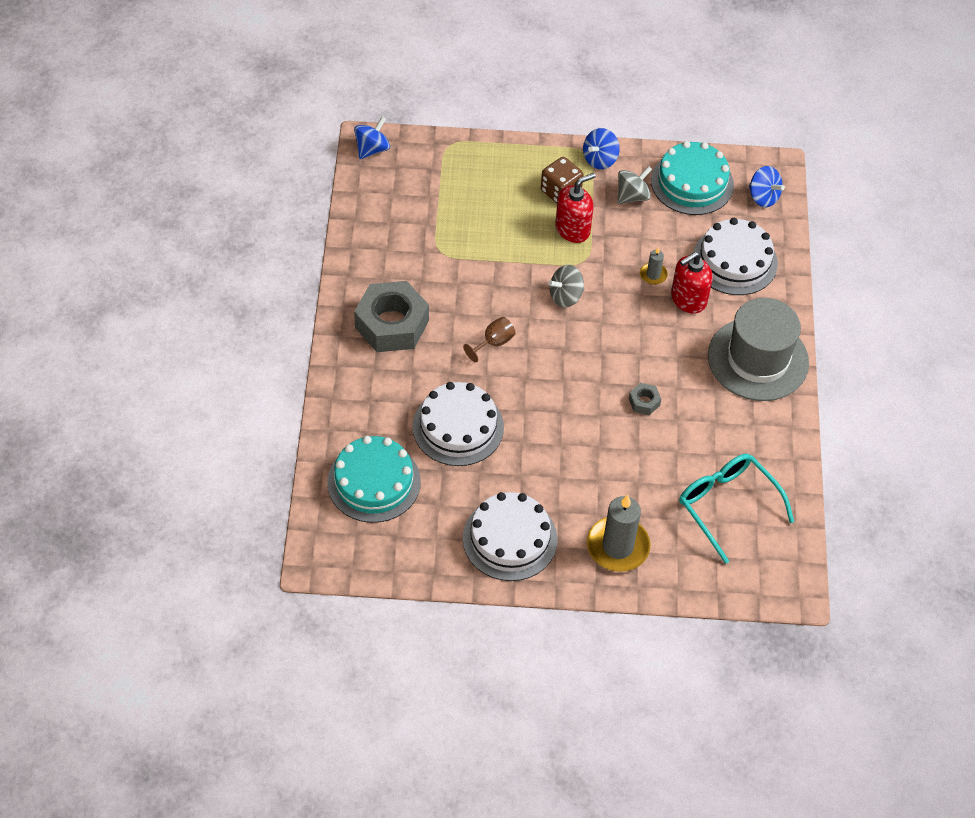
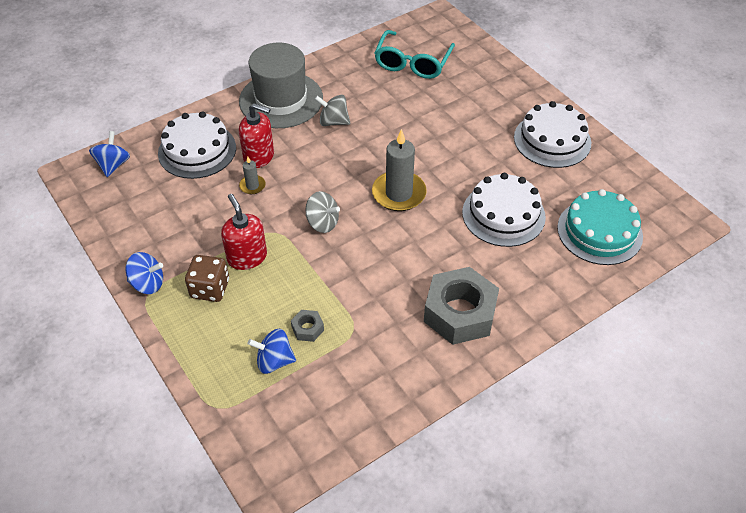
camera: 125 degrees left, 5 degrees down
blue spinning top [354,117,390,159] -> blue spinning top moved to [247,329,296,374]
brown goblet [463,317,516,363] -> none
red soap dispenser [555,173,596,243] -> red soap dispenser turned 45 degrees clockwise [221,194,267,270]
grey candle [587,494,651,572] -> grey candle moved to [372,129,427,211]
grey spinning top [617,166,652,204] -> grey spinning top moved to [315,95,350,126]
grey nut [629,383,661,415] -> grey nut moved to [291,310,324,342]
turquoise cake [651,141,734,215] -> none

